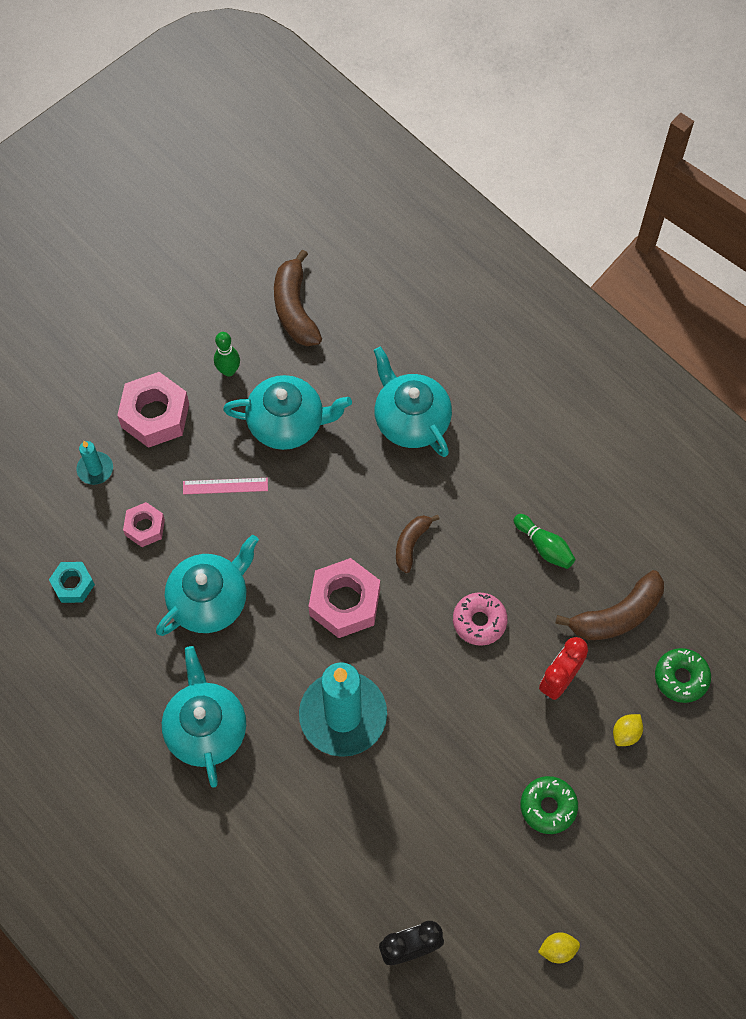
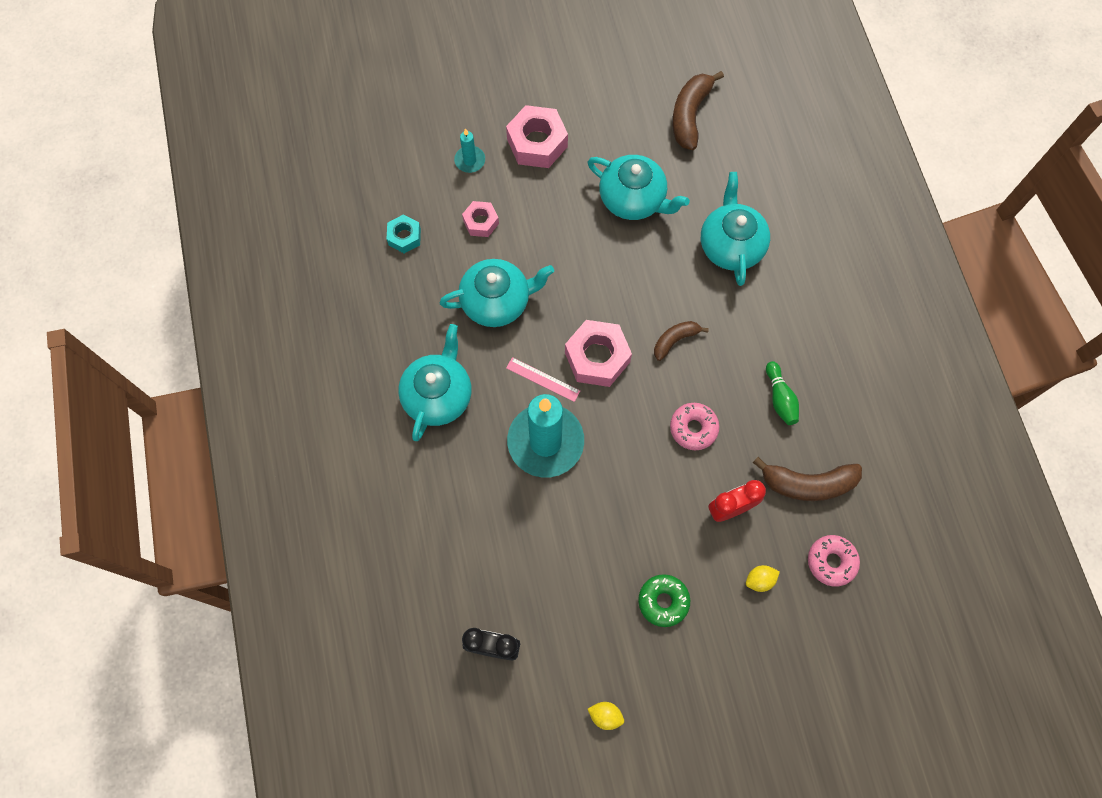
camera: 30 degrees right, 5 degrees up
pink ruler [183,478,268,495] -> pink ruler moved to [506,357,580,402]
green bowling pin [214,332,240,377] -> none
green donut [655,648,711,703] -> pink donut [808,535,860,587]

